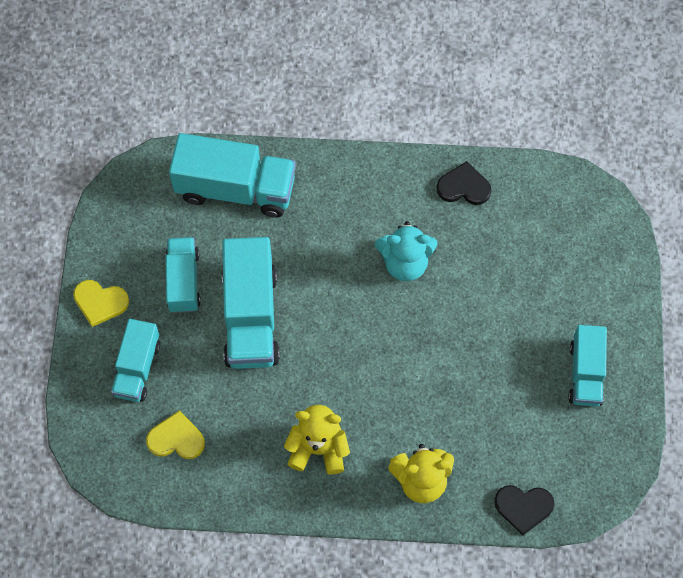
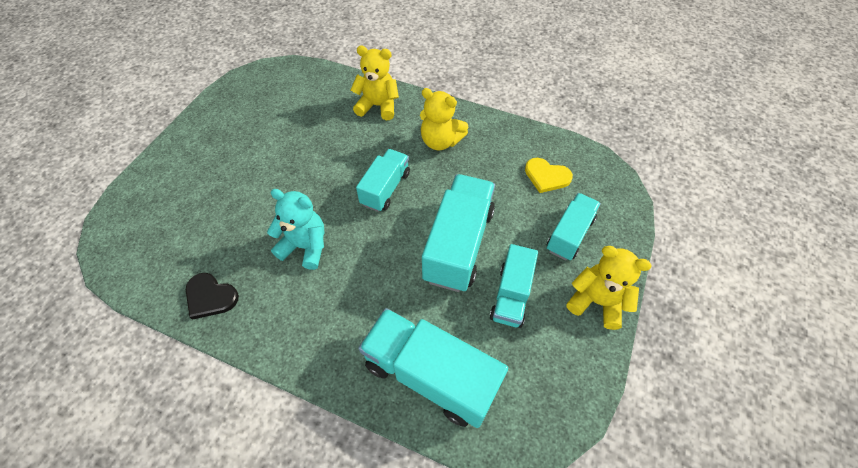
camera: 160 degrees left, 10 degrees down
yellow heart [73,280,129,327] -> yellow teddy bear [567,246,652,330]
black heart [494,485,555,535] -> none
turquoise truck [568,325,607,407] -> turquoise truck moved to [356,149,410,212]

